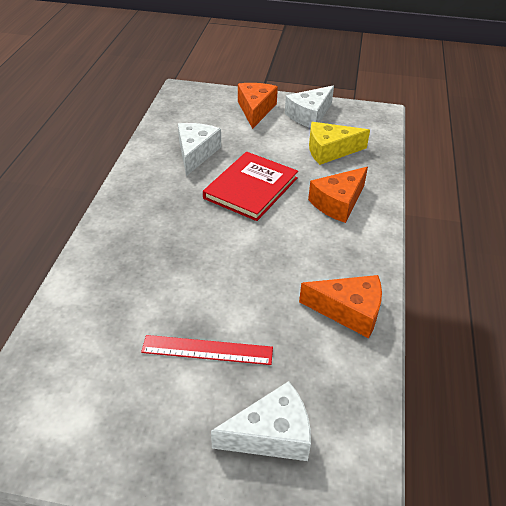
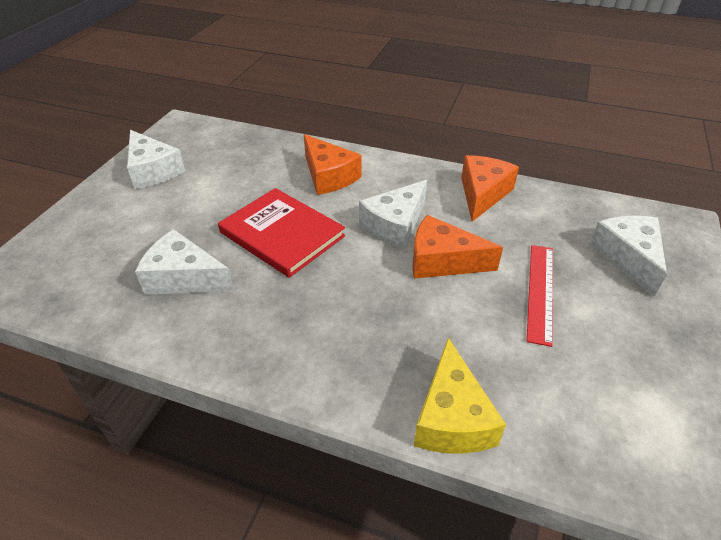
camera: 80 degrees left, 0 degrees up
orange cheese [238,83,278,129] -> orange cheese moved to [412,215,503,279]
yellow cheese [309,122,370,165] -> yellow cheese moved to [414,338,506,453]
none -> white cheese [359,180,427,249]

